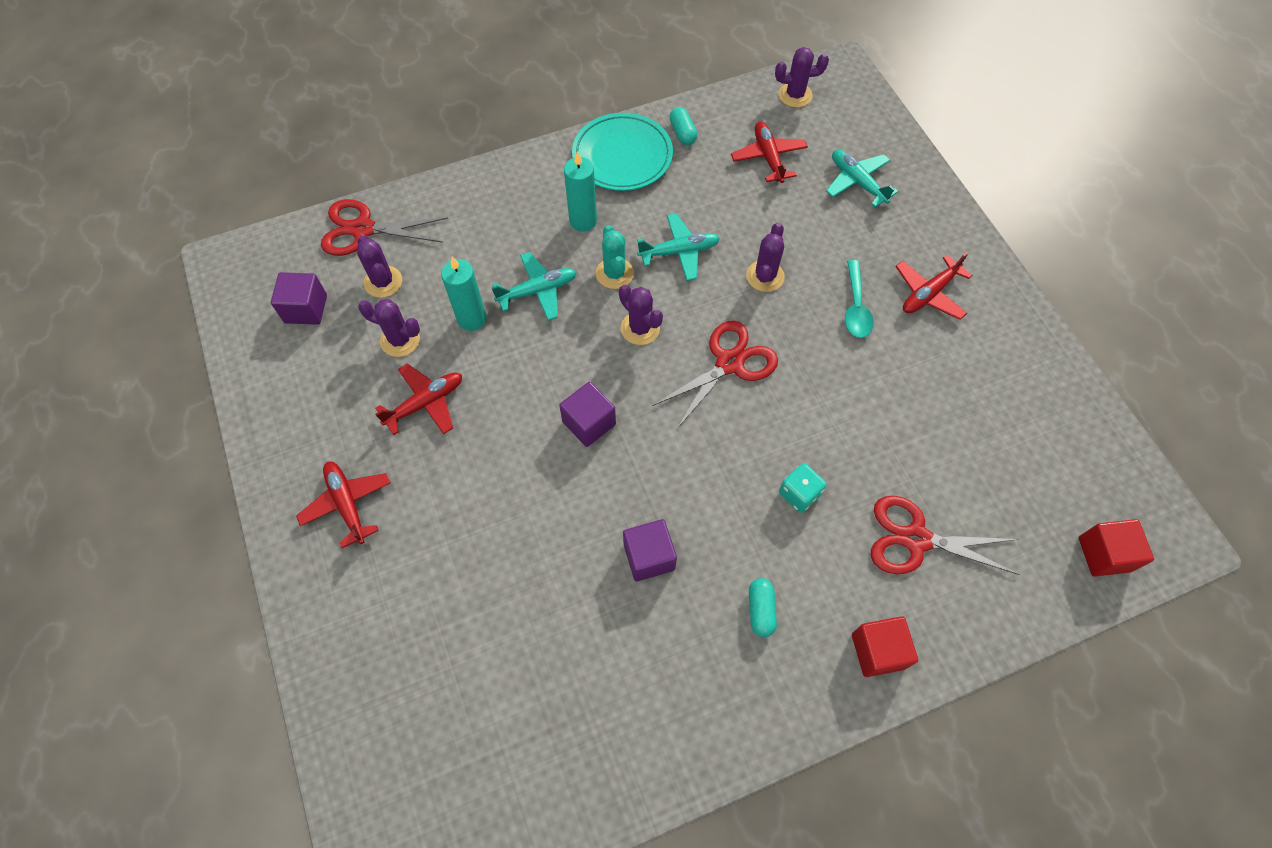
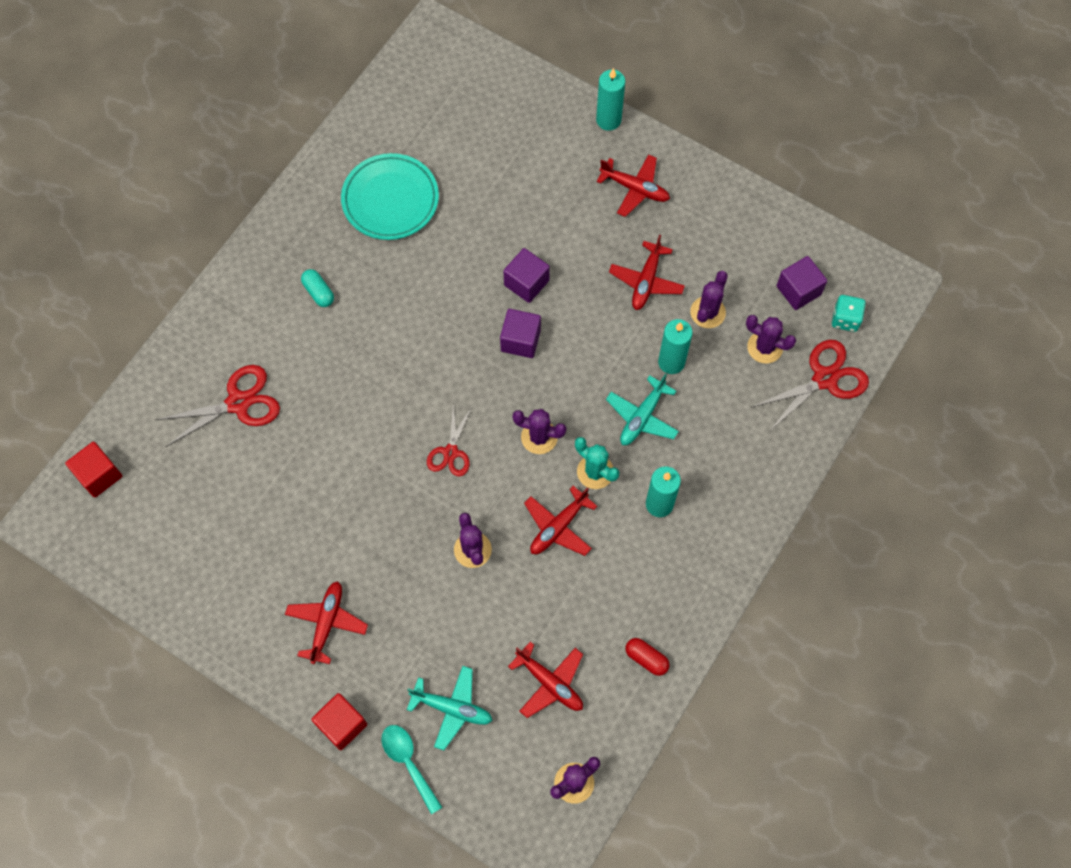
camera: 145 degrees right, 5 degrees up
purple cactus [358,299,420,357] -> purple cactus turned 45 degrees counterclockwise [690,271,728,328]
turquoise plate [572,113,673,191] -> turquoise plate moved to [341,153,439,240]
purple cube [623,519,677,581] -> purple cube moved to [503,248,550,303]
turquoise plane [637,213,720,281] -> red plane [524,486,597,556]
red scissors [653,321,778,429] -> red scissors [427,404,472,476], size x0.63
turquoise capsule [669,107,697,145] -> red capsule [625,638,670,676]
turquoise dice [779,463,827,513] -> turquoise dice moved to [832,295,866,332]
turquoise spoon [845,260,874,338] -> turquoise spoon moved to [381,725,442,814]
red cube [852,616,918,677] -> red cube moved to [311,693,367,750]
none -> turquoise candle [596,68,625,131]

